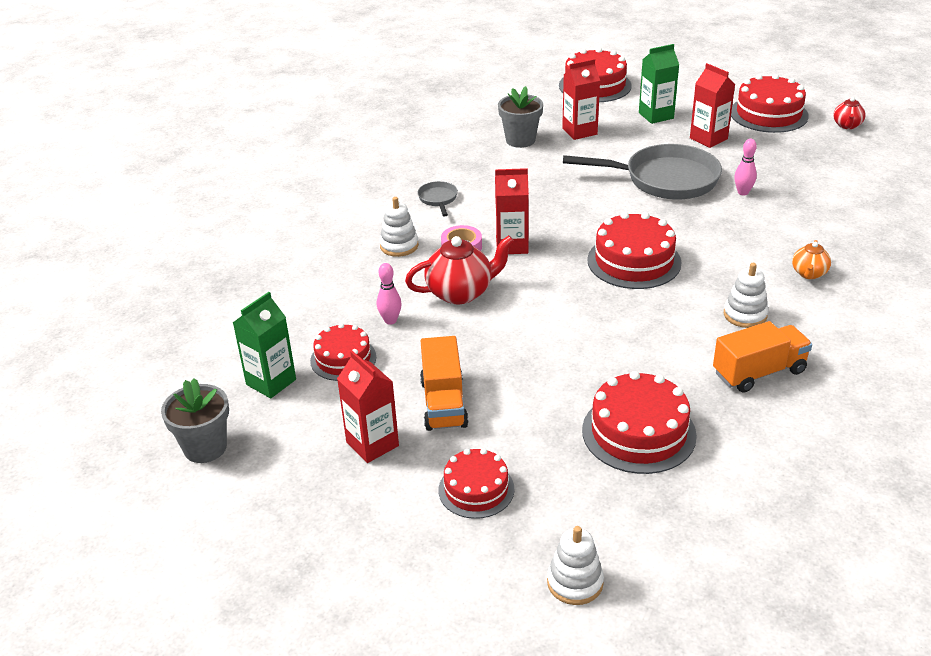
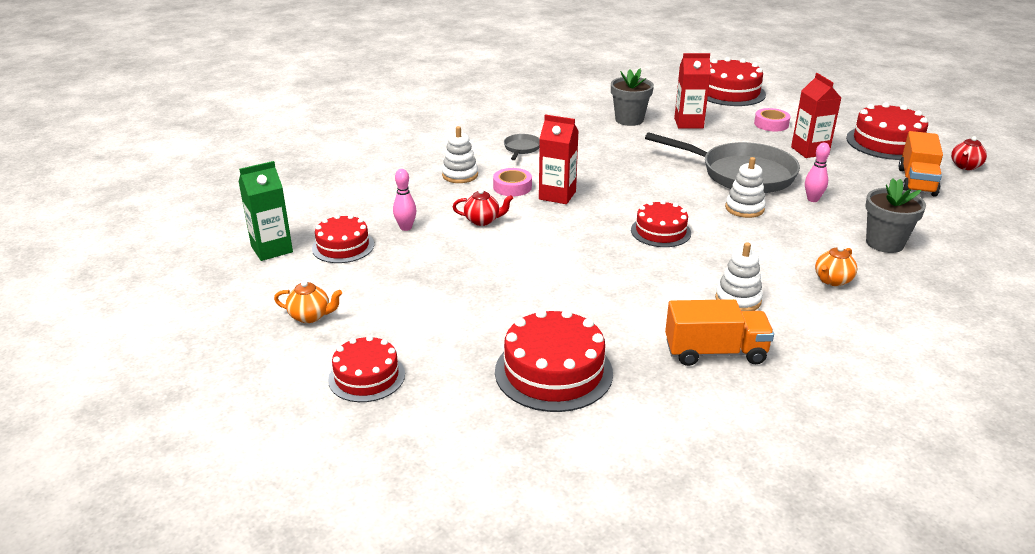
camera: 20 degrees right, 5 degrees down
grey flower pot [161,378,229,463] -> grey flower pot moved to [865,178,926,253]
red carton [337,351,399,463] -> orange teapot [274,280,342,323]
red teapot [405,235,514,304] -> red teapot [453,189,513,226], size x0.56
orange truck [420,336,468,431] -> orange truck moved to [899,131,943,197]
white stacking toy [547,526,604,605] -> white stacking toy moved to [725,157,766,218]
red cake [587,212,682,289] -> red cake [631,200,691,247], size x0.64
green carton [639,44,679,124] -> pink tape [754,108,790,131]

